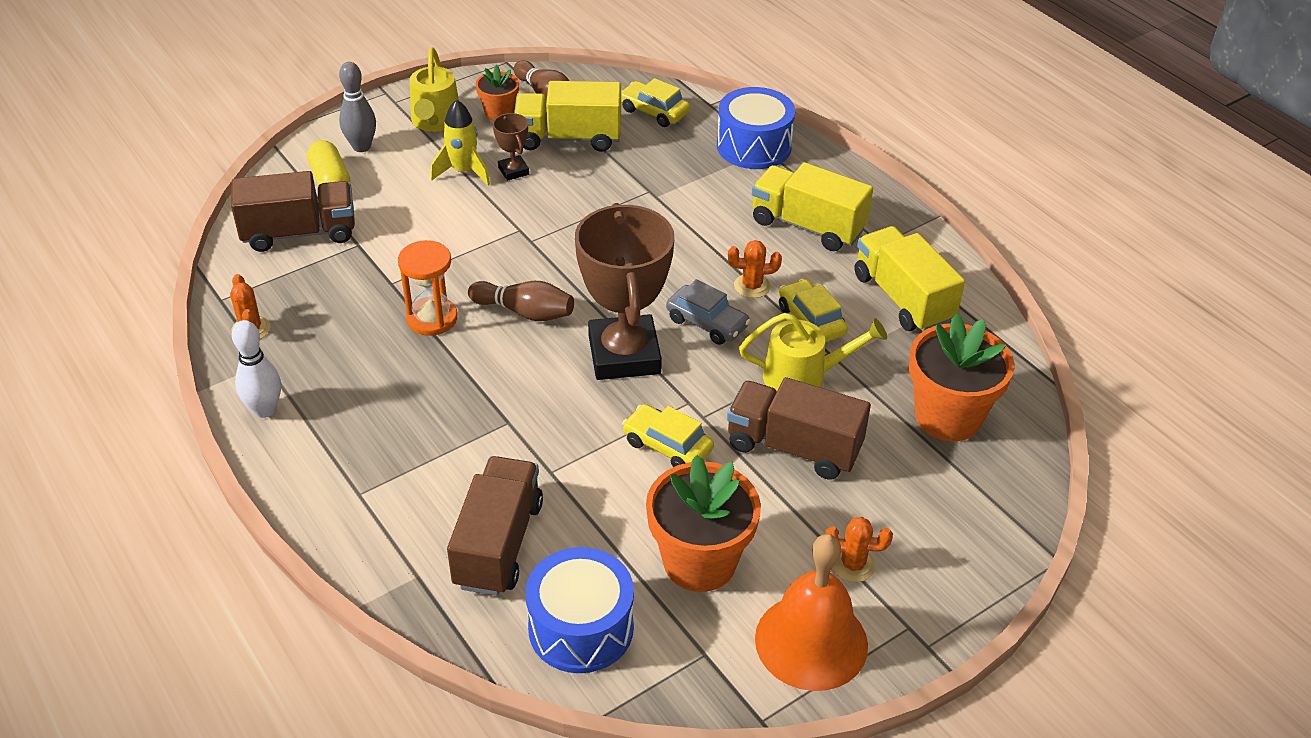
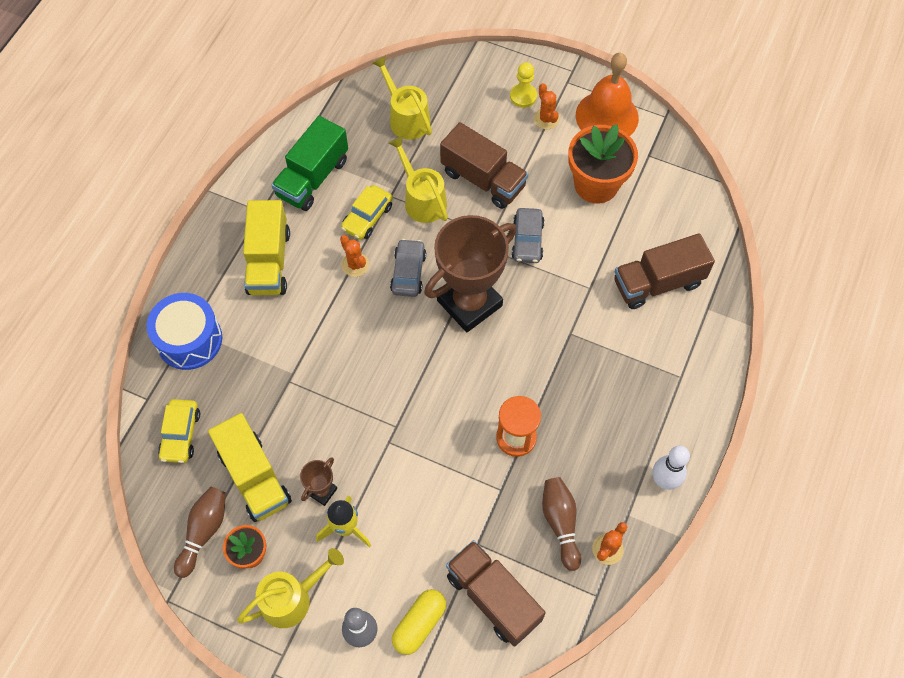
camera: 120 degrees left, 20 degrees up
brown bowling pin [468,281,574,321] -> brown bowling pin moved to [542,477,581,571]
blue drum [525,547,634,673] -> none
yellow car [622,404,714,467] -> grey car [511,208,545,263]
brown truck [727,377,871,480] -> brown truck turned 45 degrees counterclockwise [440,122,528,209]
yellow truck [854,226,965,331] -> green truck [271,116,348,211]
orange flower pot [909,314,1014,441] -> yellow watering can [372,56,432,140]
none -> yellow pawn [510,62,537,108]

